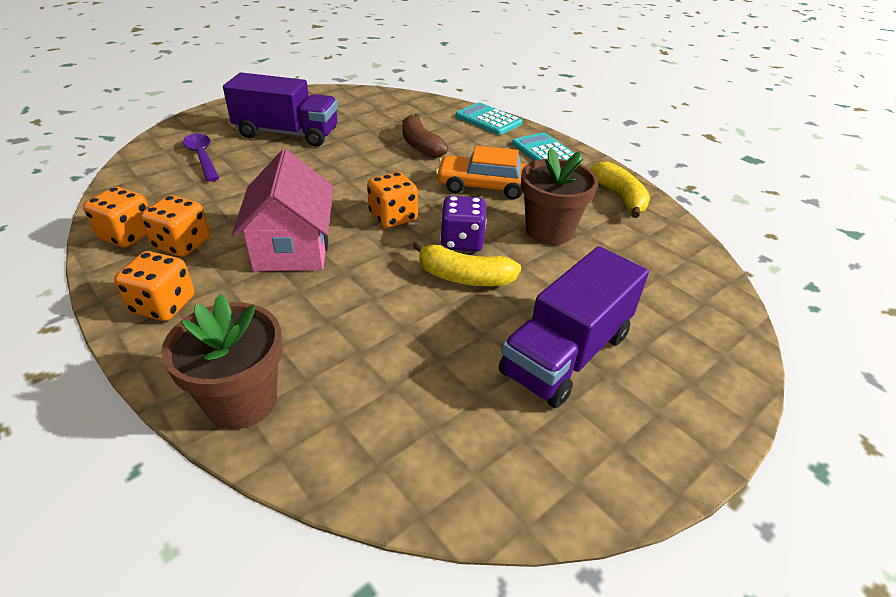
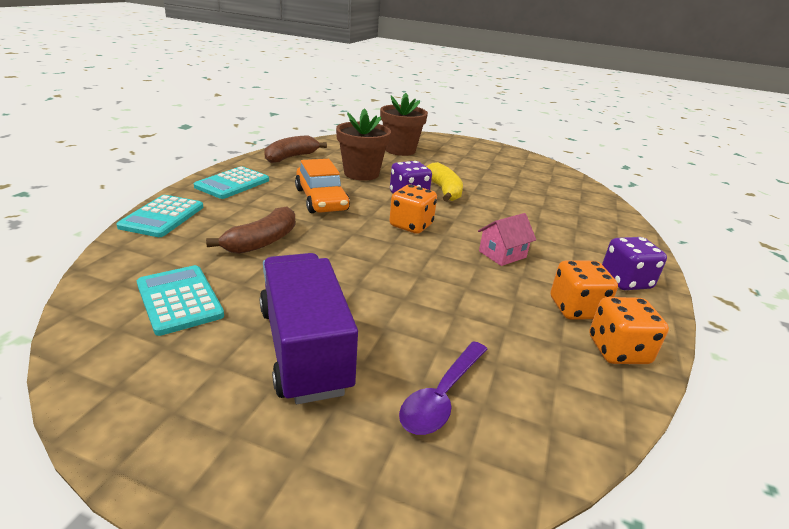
camera: 120 degrees left, 10 degrees down
orange dice [114,251,194,321] -> purple dice [602,237,667,290]
brown flower pot [161,294,283,429] -> brown flower pot moved to [380,93,428,156]
pink house [232,149,333,272] -> pink house [478,213,536,266], size x0.53
purple truck [499,246,649,408] -> none
yellow banana [590,162,650,218] -> brown banana [264,135,327,163]
none -> turquoise calculator [137,265,224,336]

